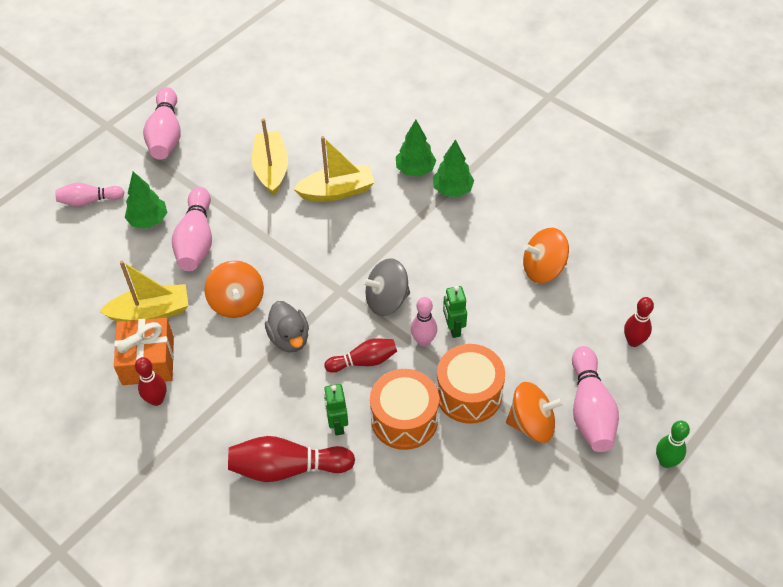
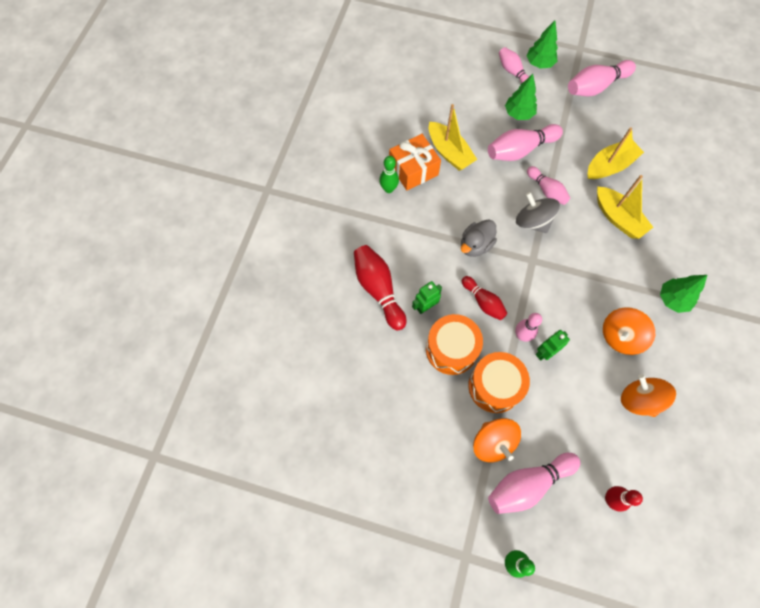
camera: 65 degrees right, 15 degrees up
red bowling pin [135,357,166,406] -> green bowling pin [379,156,399,193]
orange spinning top [204,260,264,318] -> orange spinning top moved to [603,308,655,355]
grey spinning top [362,258,410,316] -> grey spinning top moved to [516,192,560,233]
green tree [396,120,437,177] -> green tree moved to [527,21,558,69]
none -> pink bowling pin [527,166,570,205]

